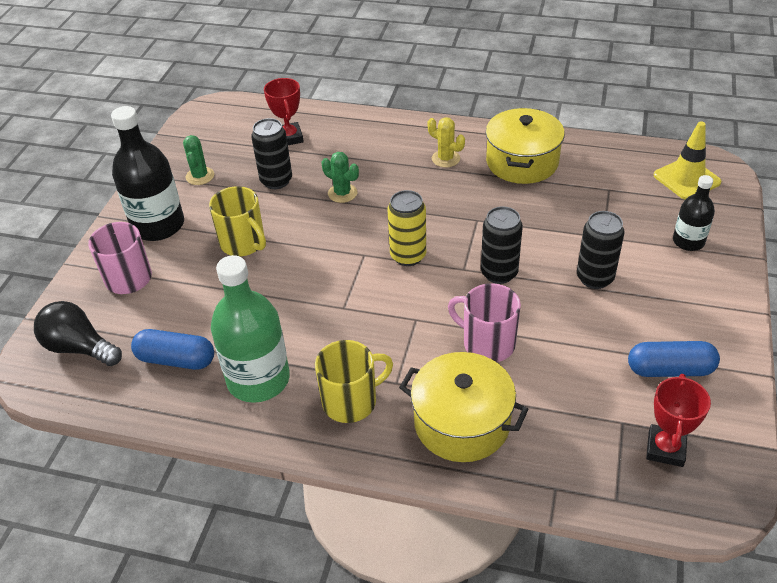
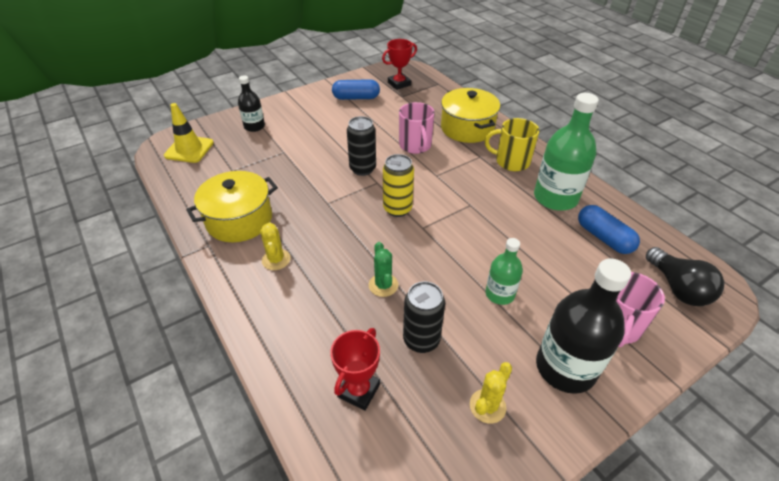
camera: 140 degrees left, 0 degrees up
green cactus [183,135,214,185] -> yellow cactus [470,362,512,424]
yellow mug [209,186,266,256] -> green bottle [485,238,523,305]
black can [577,211,625,289] -> none
blue capsule [628,341,720,377] -> blue capsule turned 45 degrees counterclockwise [332,79,380,100]

